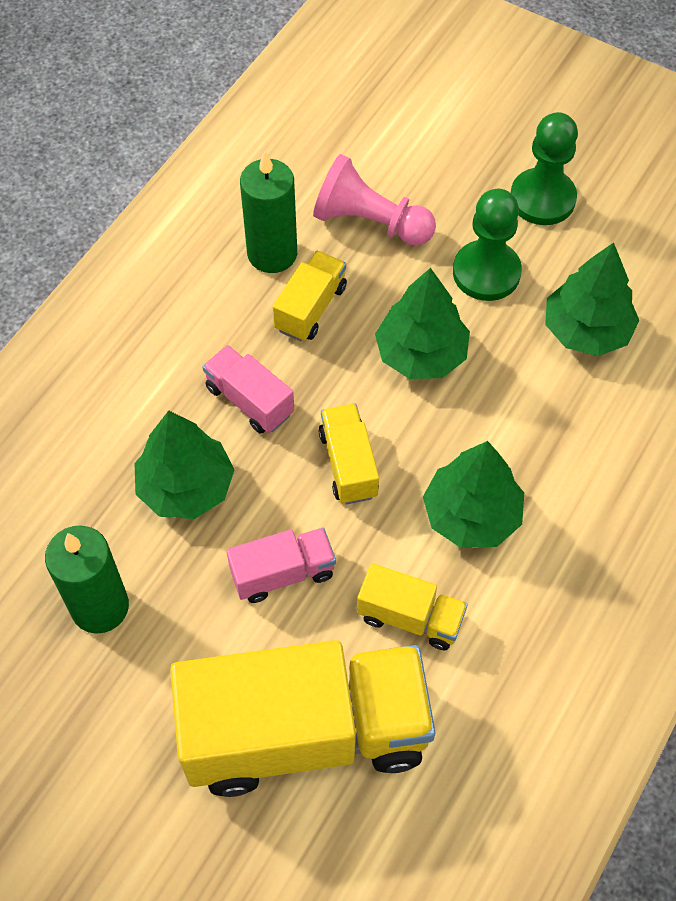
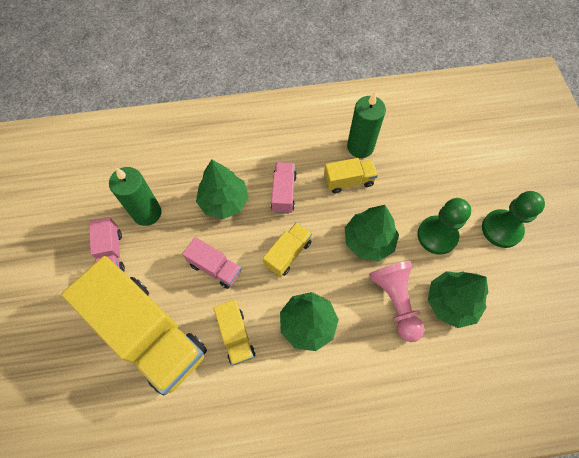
camera: 50 degrees right, 5 degrees up
pink pawn [313,154,436,246] -> pink pawn moved to [369,261,425,342]
none -> pink truck [89,217,125,272]

